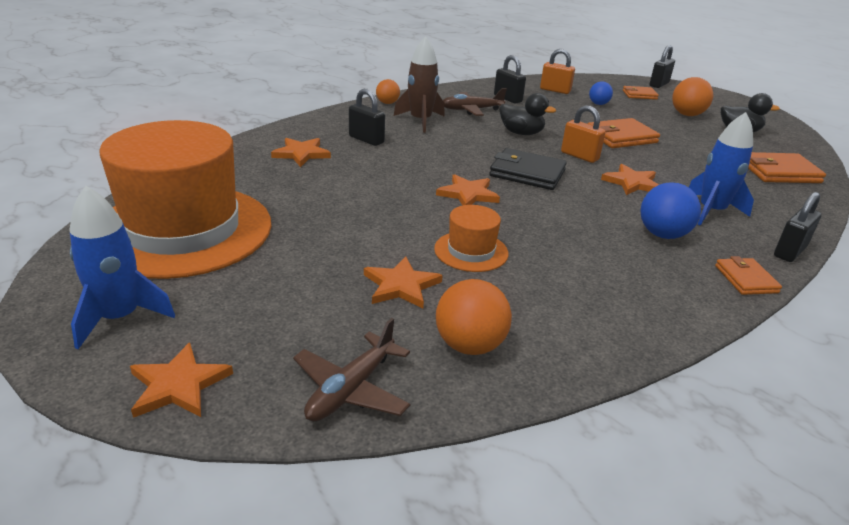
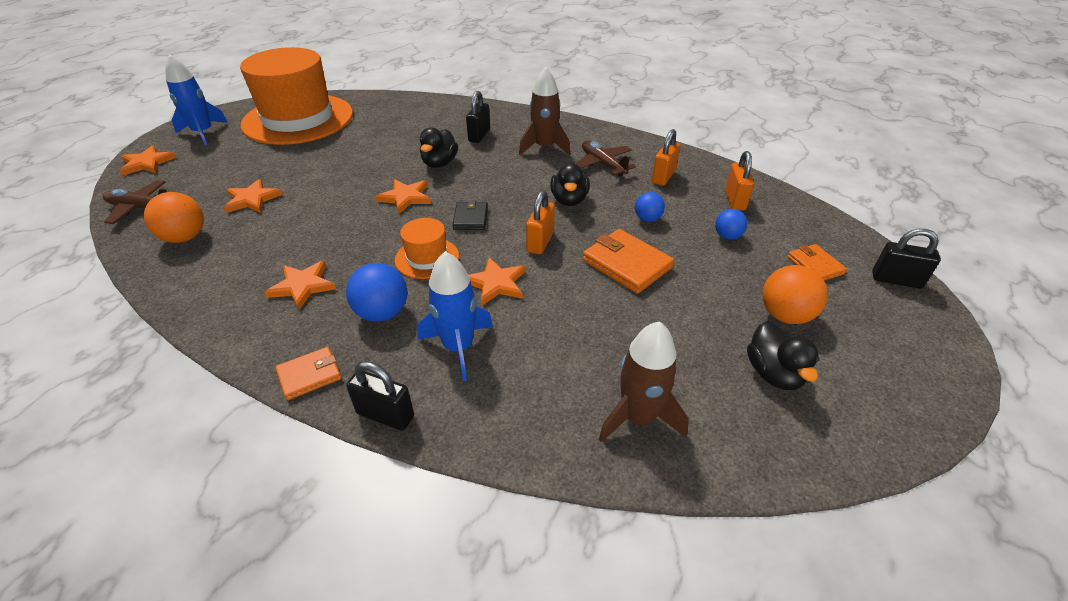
camera: 70 degrees right, 10 degrees up
orange star [271,138,331,167] -> orange star moved to [264,261,336,310]
orange ball [376,79,400,104] -> none
orange hat [434,205,509,272] -> orange hat moved to [395,218,459,279]
black wallet [489,148,567,190] -> black wallet [452,200,488,230], size x0.61
black padlock [494,55,526,104] -> orange padlock [652,129,681,186]
orange wallet [748,152,826,183] -> brown rocket [599,321,689,442]
none -> black duck [420,128,458,168]
none -> blue ball [635,192,665,222]

